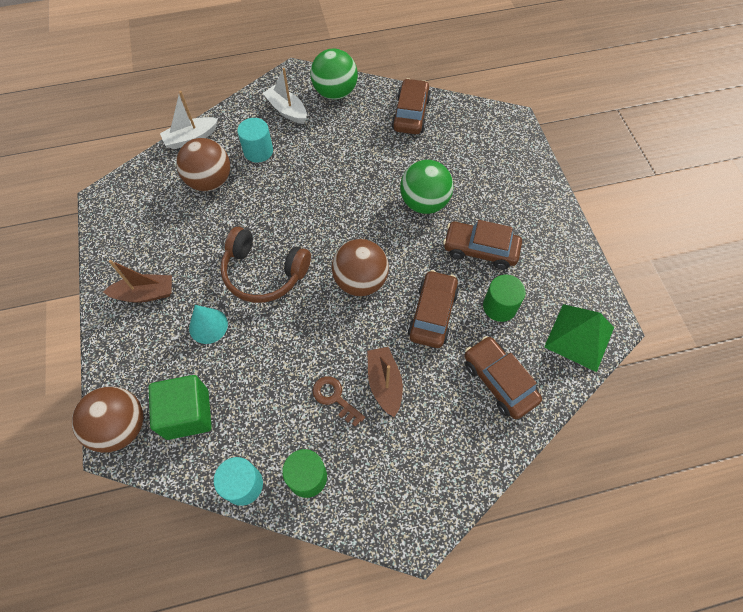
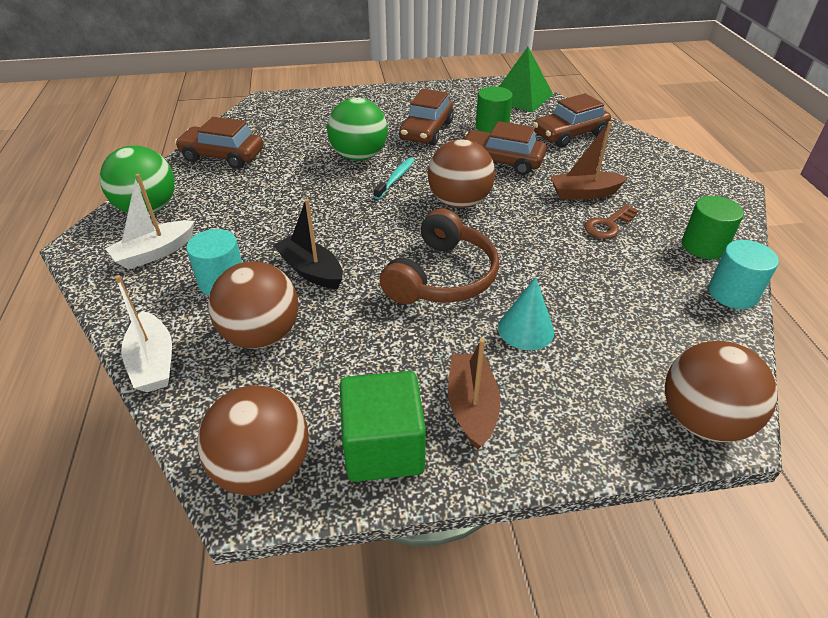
camera: 85 degrees left, 20 degrees down
green cube [149,375,212,440] -> green cube moved to [340,371,426,482]
none -> brown ball [197,386,309,496]
none -> black boat [273,199,343,289]
none -> turquoise toothbrush [374,158,415,199]

